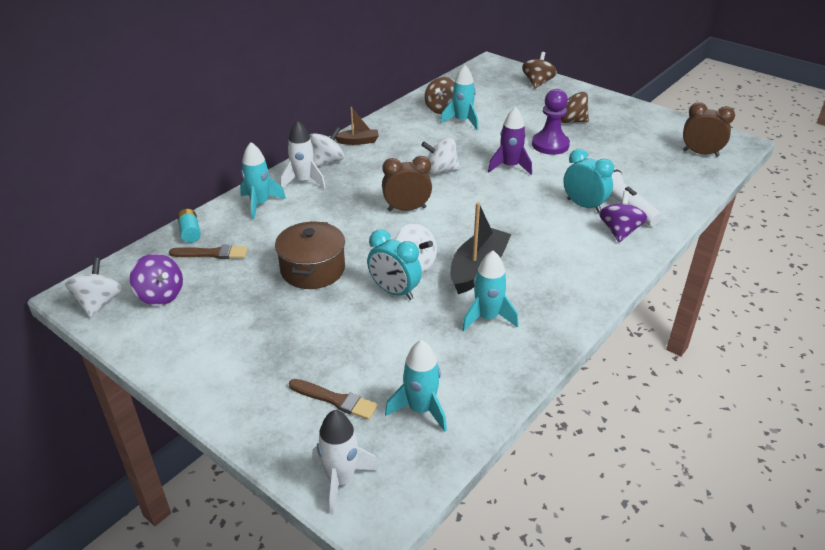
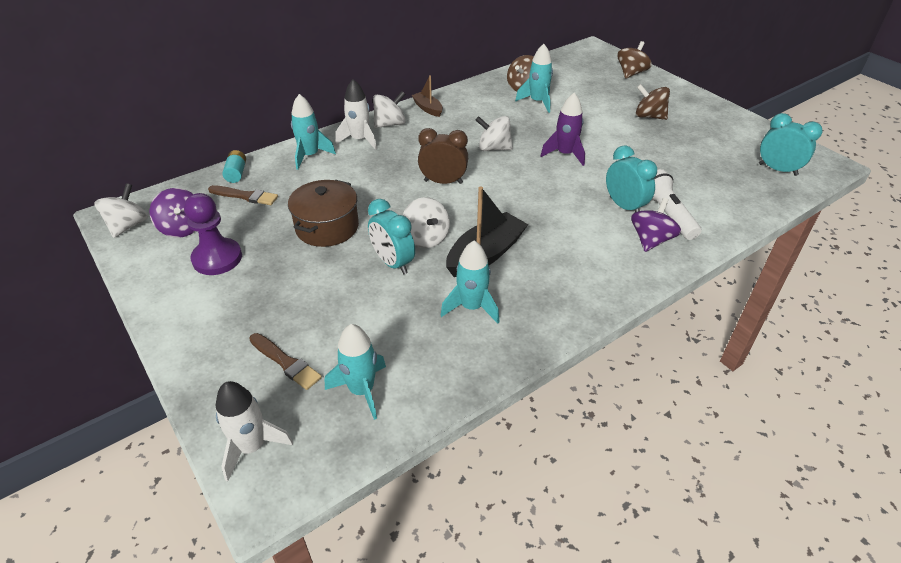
camera: 15 degrees right, 5 degrees up
brown boat [335,107,379,145] -> brown boat turned 135 degrees counterclockwise [412,75,443,117]
purple pawn [532,89,570,155] -> purple pawn moved to [184,193,242,275]
brown clock [683,102,735,157] -> turquoise clock [759,113,823,176]

